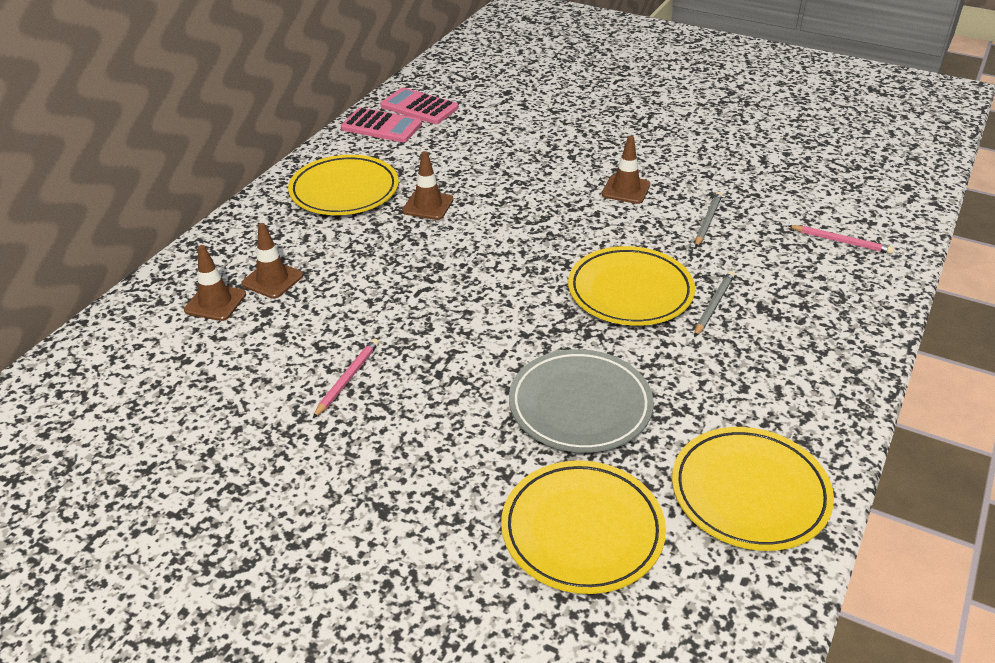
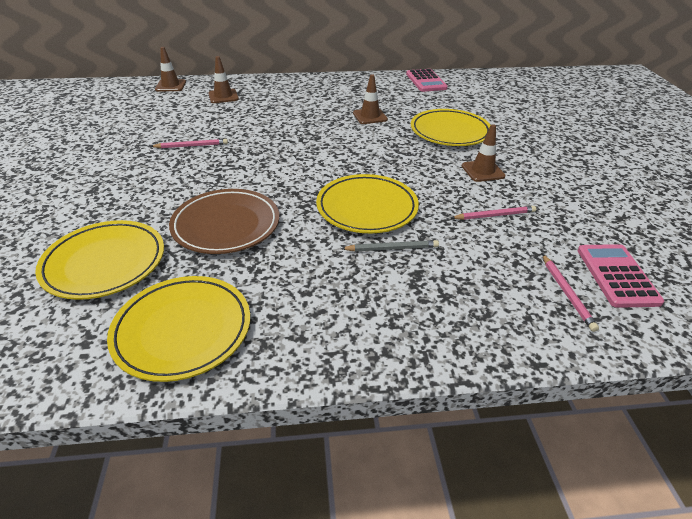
camera: 55 degrees right, 0 degrees up
brown traffic cone [241,223,303,299] -> brown traffic cone moved to [155,47,186,91]
yellow plate [288,155,399,215] -> yellow plate moved to [411,109,491,146]
pink calculator [380,87,458,124] -> pink calculator moved to [578,244,664,308]
grey plate [509,349,654,453] -> brown plate [169,189,279,254]
grey pencil [695,192,722,247] -> pink pencil [451,206,536,220]

